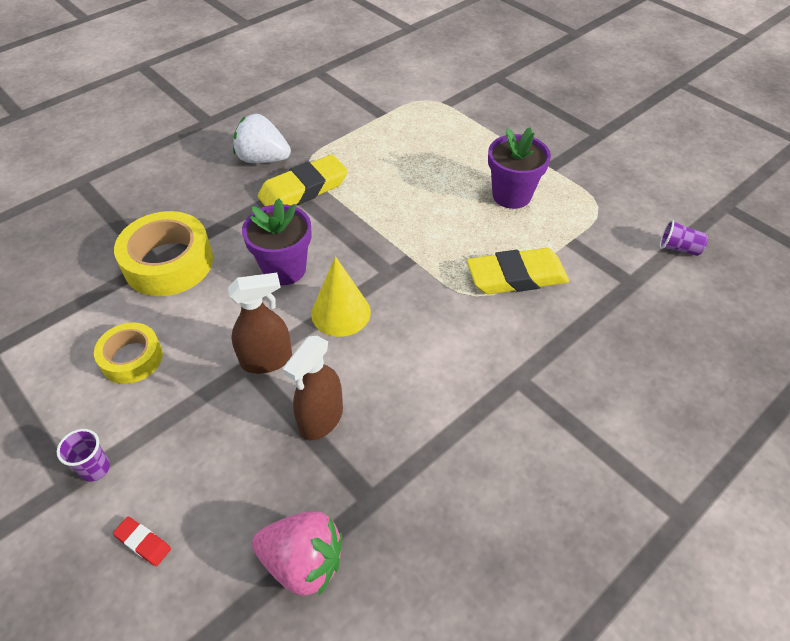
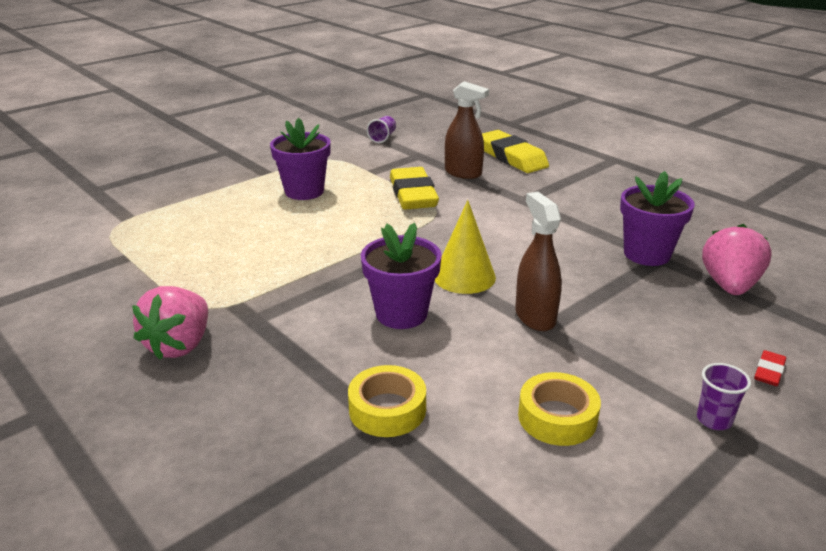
camera: 90 degrees left, 20 degrees down
yellow tape [114,211,213,296] -> yellow tape [348,365,426,437], size x0.61
white strawberry [233,114,291,163] -> pink strawberry [132,286,208,359]
yellow eraser [258,154,348,206] -> yellow eraser moved to [482,130,549,173]
brown spray bottle [283,336,343,441] -> brown spray bottle moved to [445,81,489,179]
none -> purple flower pot [620,171,695,266]

